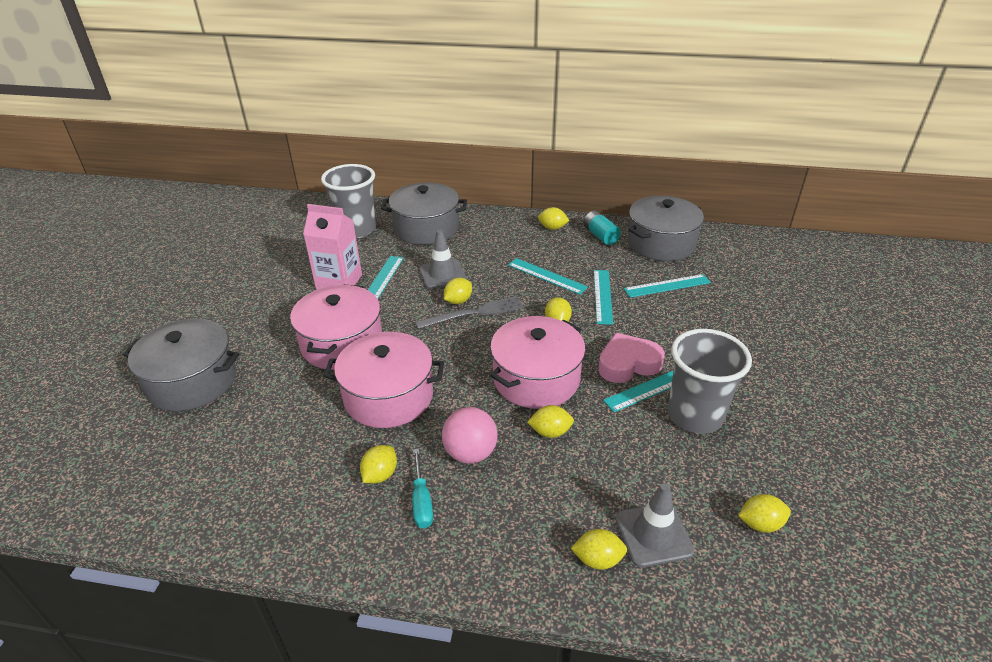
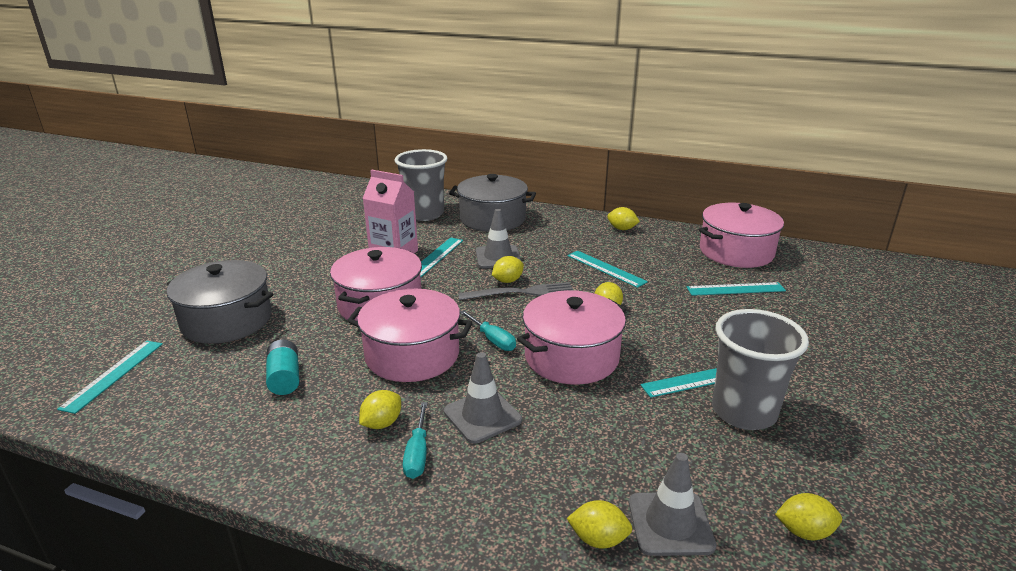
camera: 10 degrees right, 10 degrees down
pink ball [442,407,498,464] -> grey traffic cone [444,352,522,444]
yellow lemon [527,405,574,438] -> none
turquoise battery [584,211,621,245] -> turquoise battery moved to [266,339,299,395]
turquoise ruler [594,270,613,325] -> turquoise ruler moved to [57,341,163,414]
pink heart [598,333,665,383] -> none
grey pot [627,196,704,261] -> pink pot [699,203,784,268]
none -> turquoise screwdriver [460,310,516,351]

